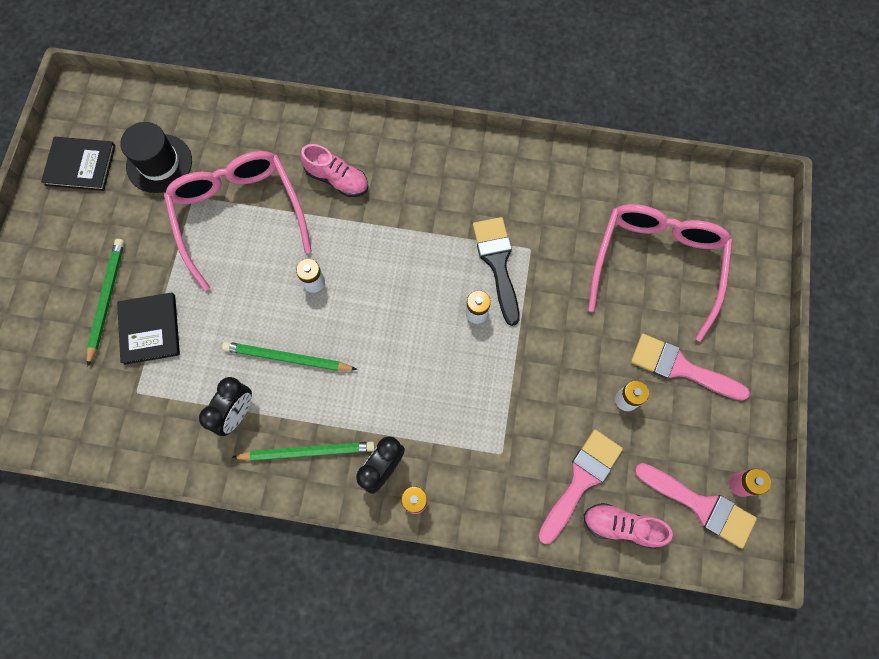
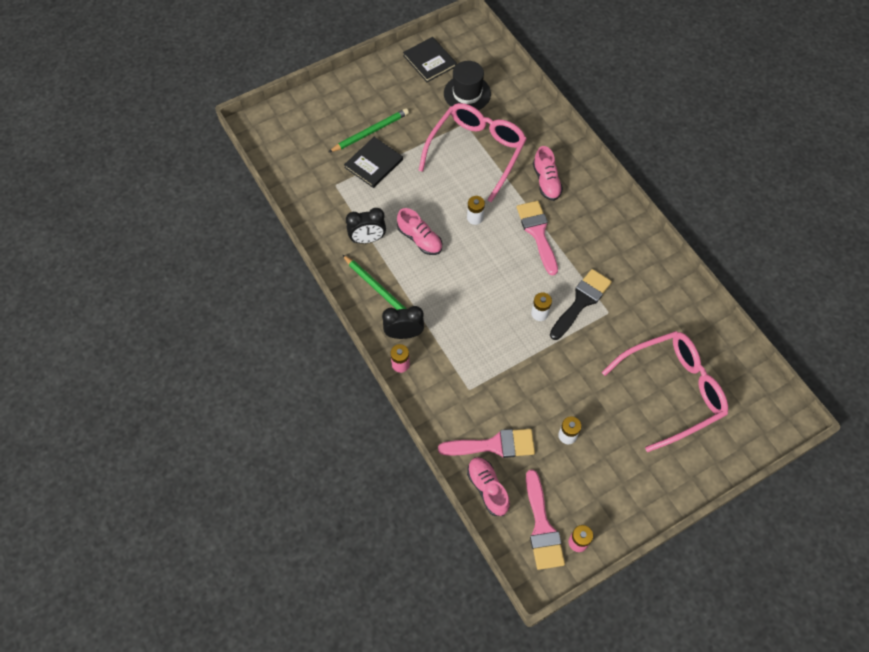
camera: 50 degrees right, 10 degrees down
green pencil [222,342,358,371] -> pink shoe [397,208,442,255]
pink brush [631,334,750,401] -> pink brush moved to [517,201,558,276]

